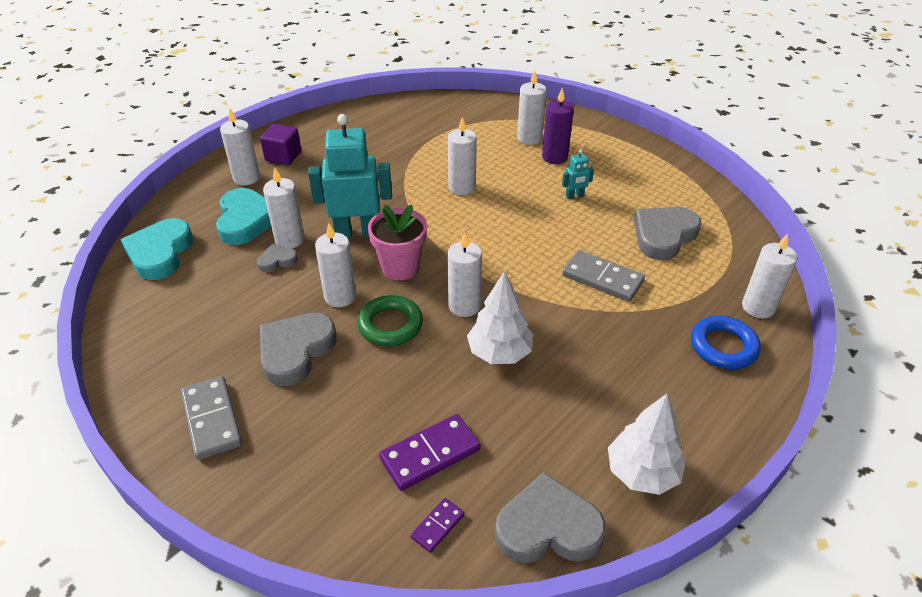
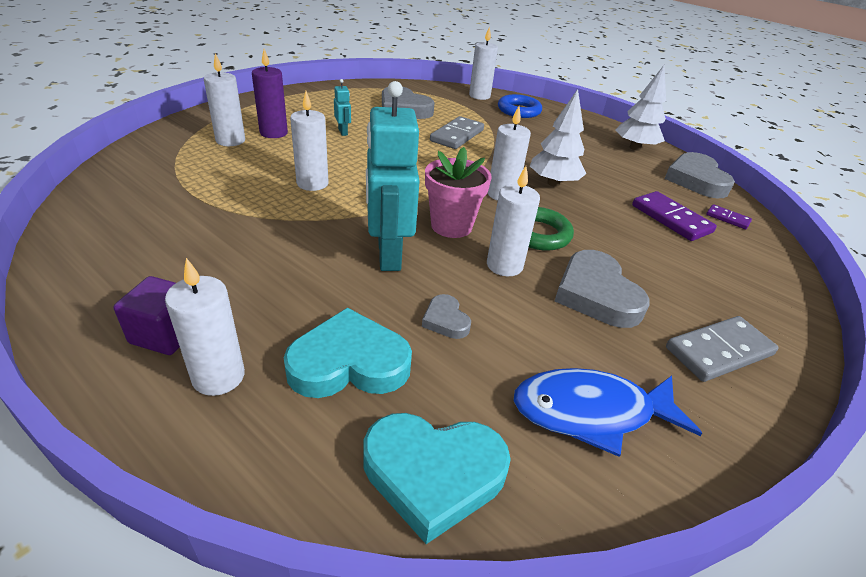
camera: 95 degrees left, 5 degrees down
grey heart [260,313,337,386] -> grey heart turned 45 degrees clockwise [555,250,650,328]
white candle [263,167,305,248] -> none
none -> blue fish [513,368,702,457]

